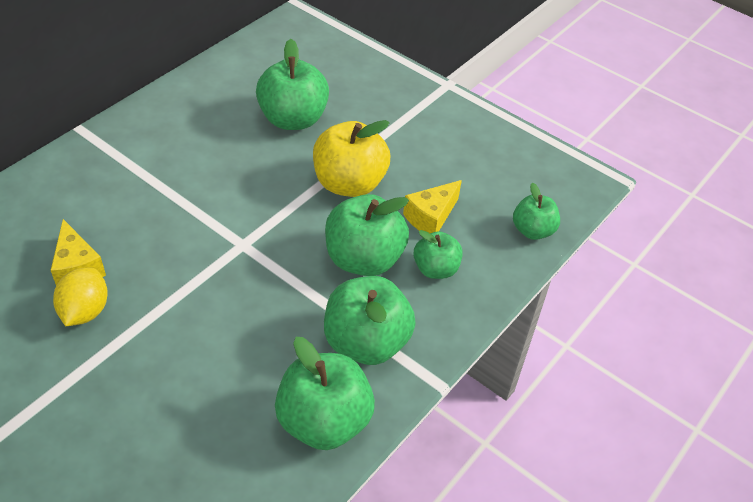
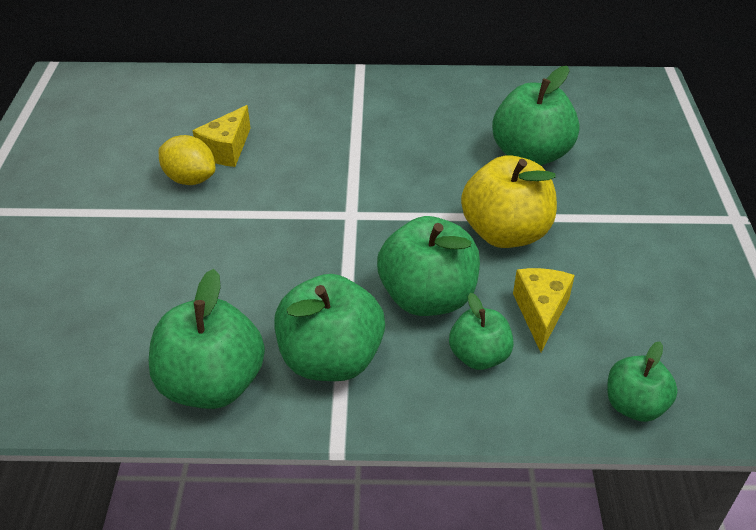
camera: 55 degrees right, 5 degrees down
yellow lemon [53,268,108,326] -> yellow lemon turned 60 degrees clockwise [159,135,216,185]
yellow cheese [403,180,462,233] -> yellow cheese turned 90 degrees clockwise [513,268,575,352]

